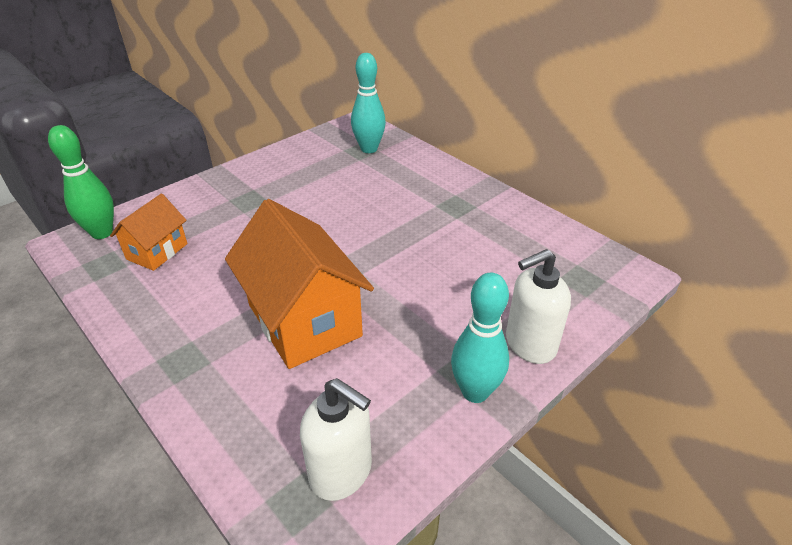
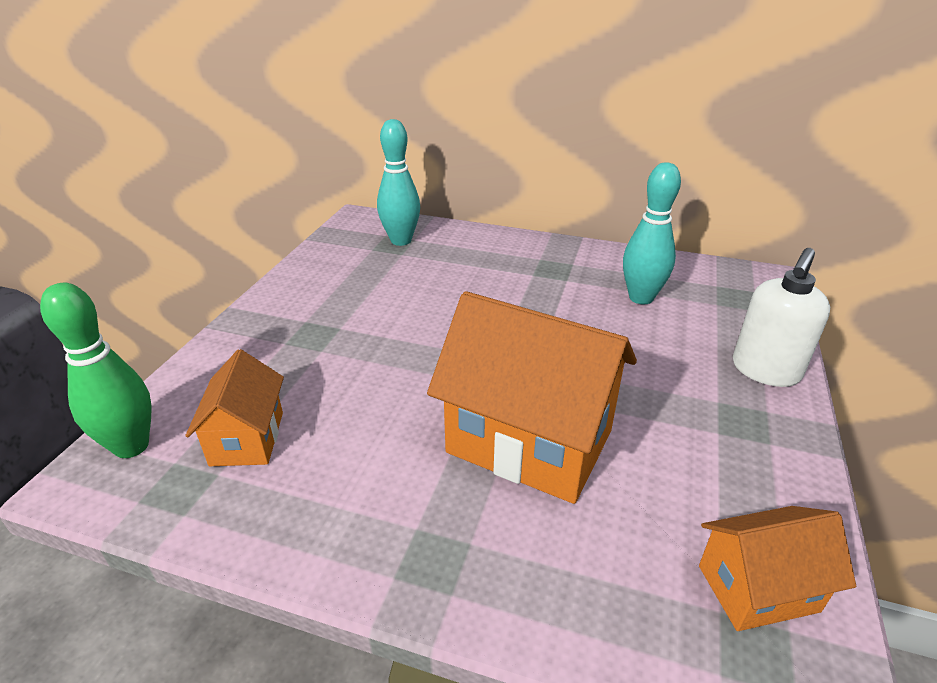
camera: 30 degrees left, 5 degrees down
white soap dispenser [300,378,372,501] -> orange house [699,506,856,631]
turquoise bowling pin [451,273,509,403] -> turquoise bowling pin moved to [623,162,681,304]

